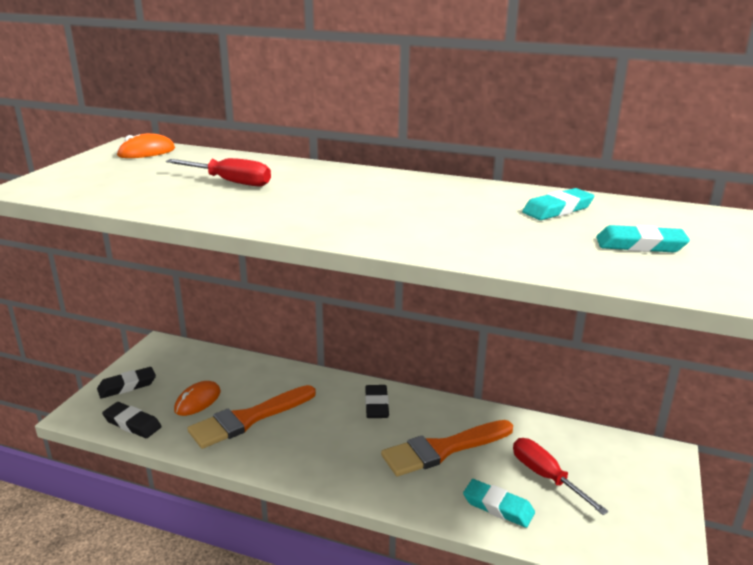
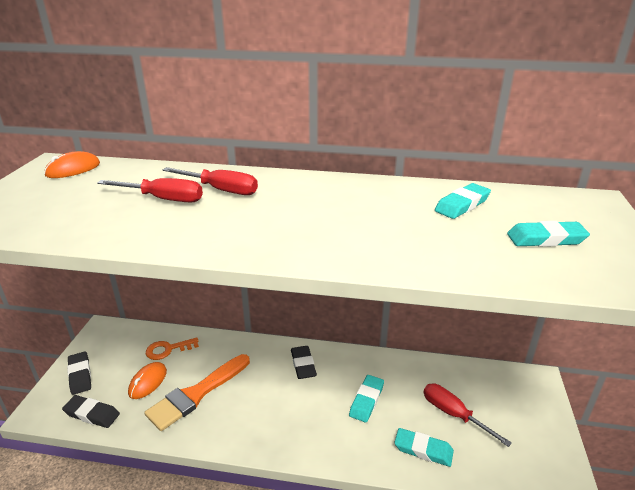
camera: 10 degrees left, 5 degrees up
black eraser [97,367,156,399] -> black eraser turned 75 degrees counterclockwise [67,352,91,395]
orange brush [381,420,513,476] -> turquoise eraser [349,375,384,423]
none -> orange key [146,337,199,360]
none -> red screwdriver [162,167,258,195]

